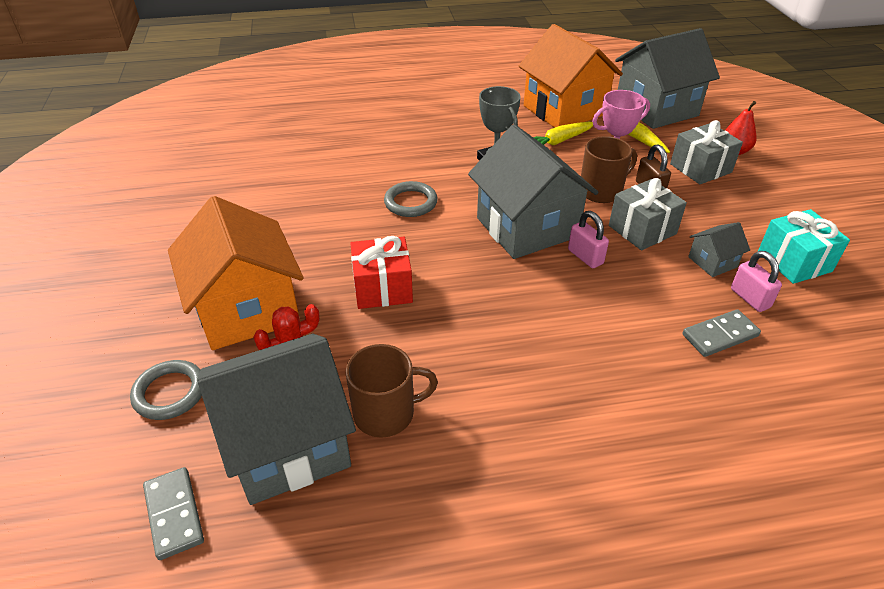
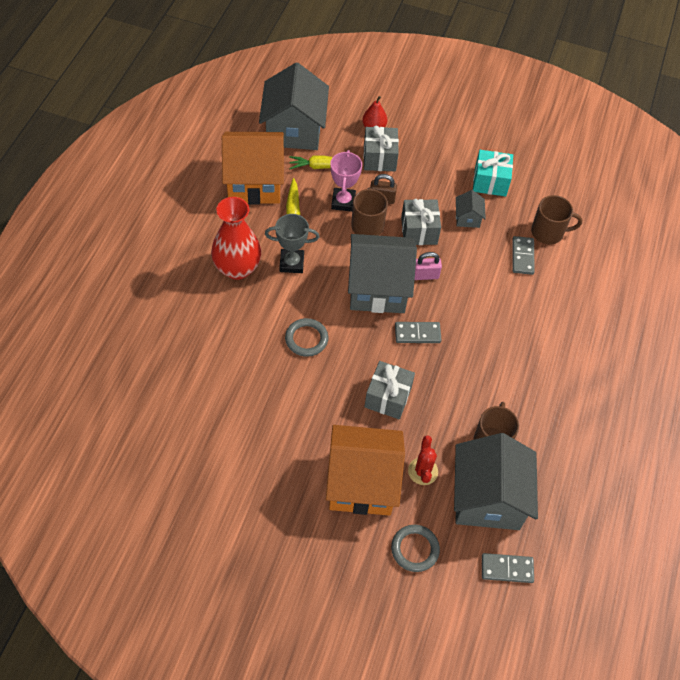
camera: 65 degrees left, 15 degrees up
red gift [350,236,413,309] -> grey gift [364,361,415,419]
pink padlock [731,251,782,312] -> none
none -> red vase [211,197,261,280]
none -> grey domino [395,322,441,343]
none -> brown mug [531,195,582,245]

